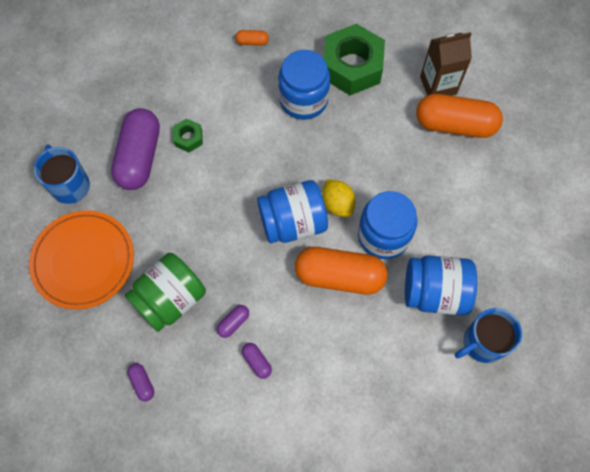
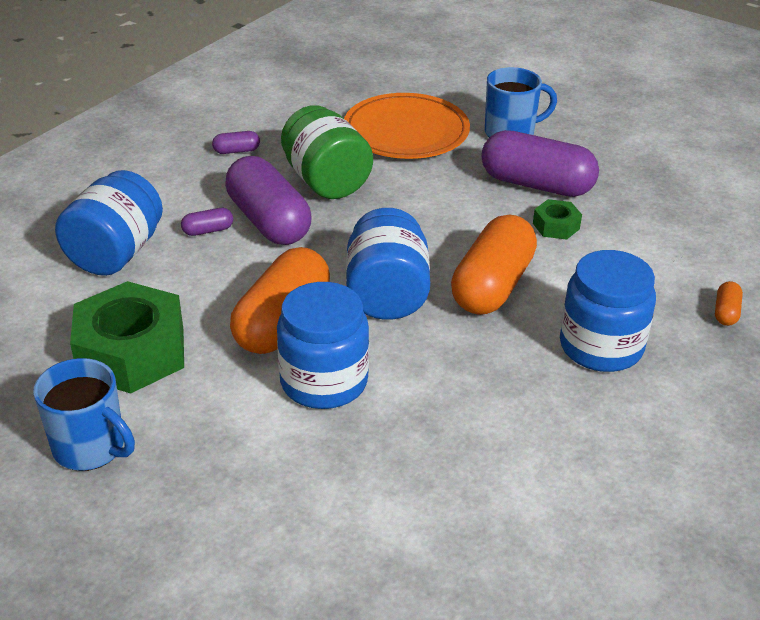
camera: 105 degrees right, 30 degrees down
purple capsule [217,305,249,338] -> purple capsule [225,156,311,245], size x2.40
yellow lemon [322,179,356,217] -> none
green nut [324,24,385,95] -> green nut moved to [70,281,184,394]
blue jar [405,256,477,315] -> blue jar moved to [55,170,163,276]
orange capsule [416,94,503,138] -> orange capsule moved to [451,215,537,315]
brown carton [420,32,472,96] -> none
blue mug [455,308,522,363] -> blue mug turned 135 degrees clockwise [33,358,135,471]

